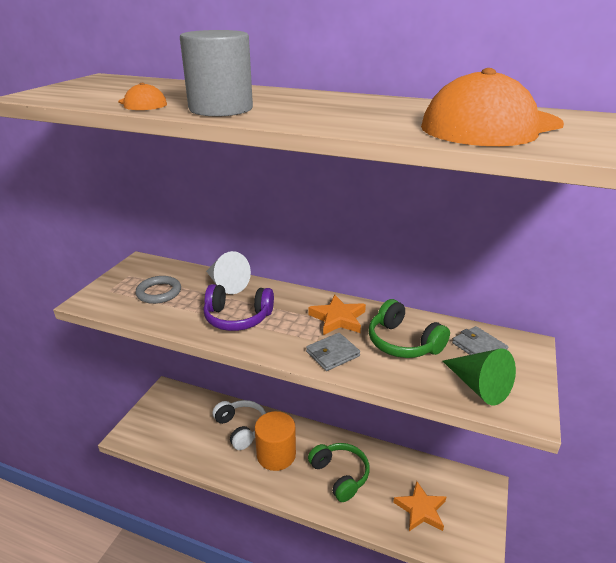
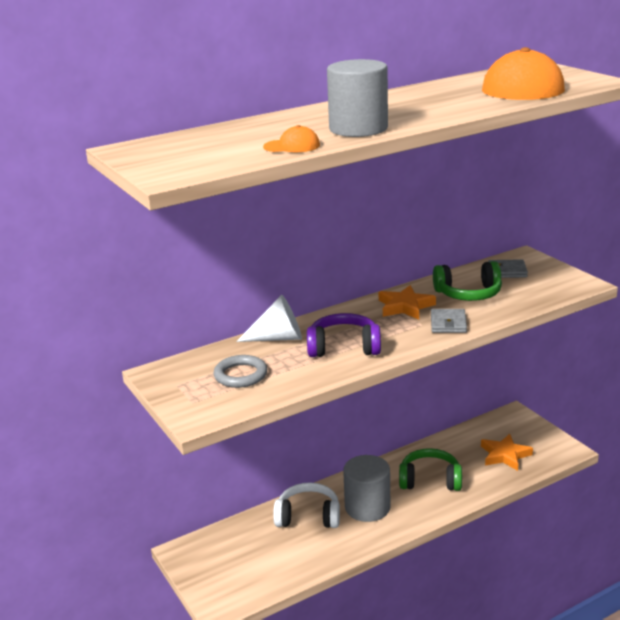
camera: 50 degrees left, 5 degrees down
purple headphones [203,284,274,331] -> purple headphones turned 135 degrees counterclockwise [307,313,381,357]
orange cylinder [255,411,296,471] -> grey cylinder [343,455,390,522]
green cone [443,348,516,405] -> none

